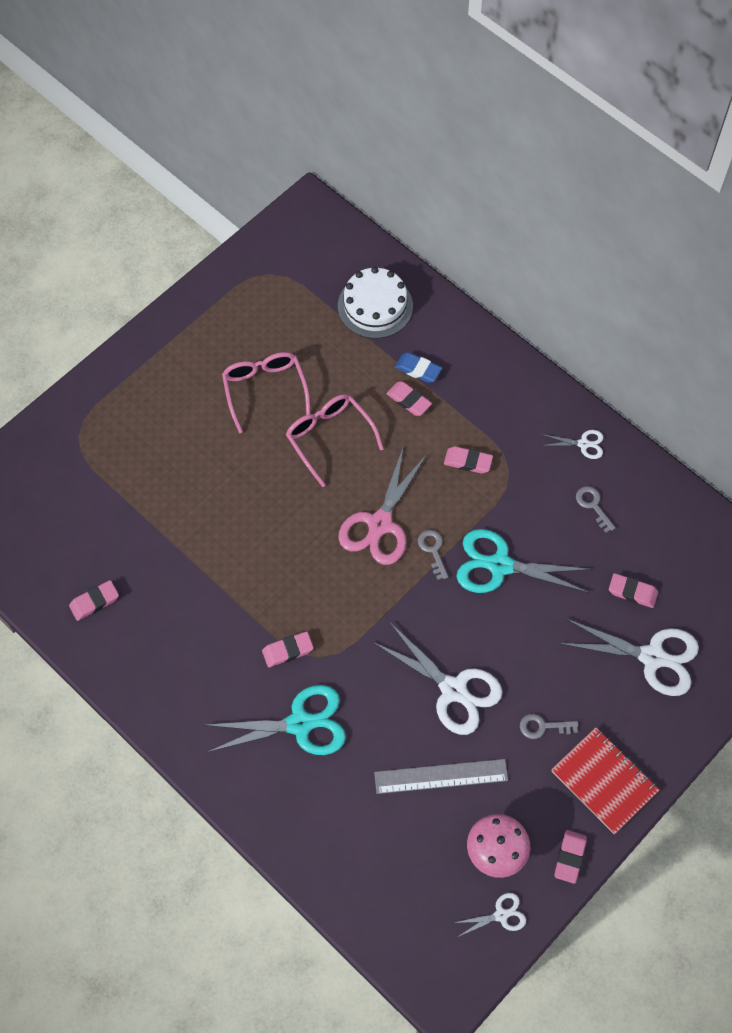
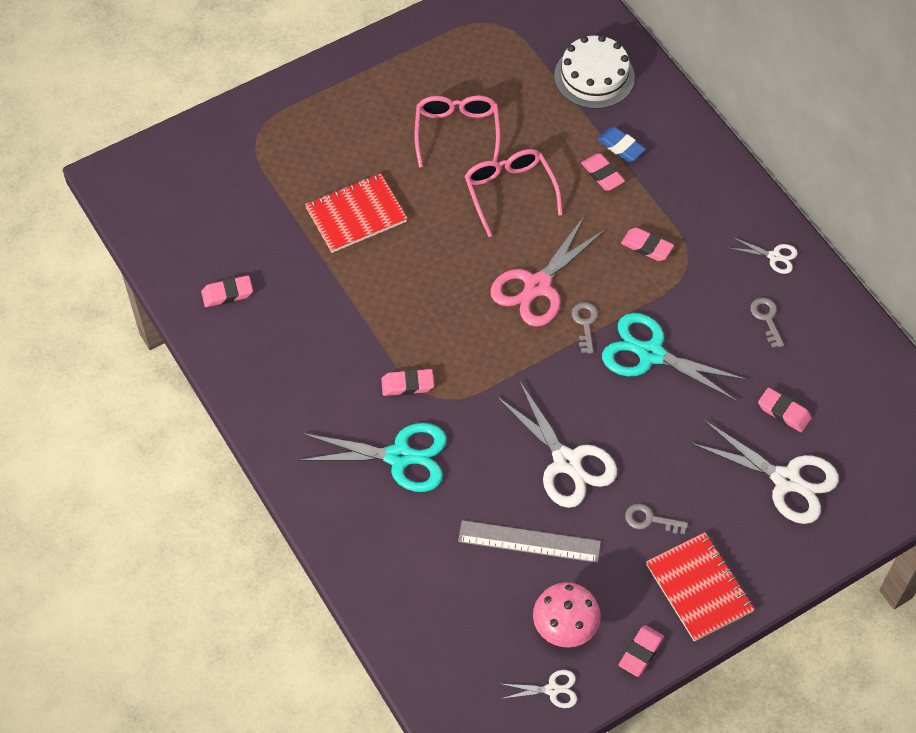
camera: 15 degrees right, 5 degrees down
none -> red notebook [305,173,408,253]

